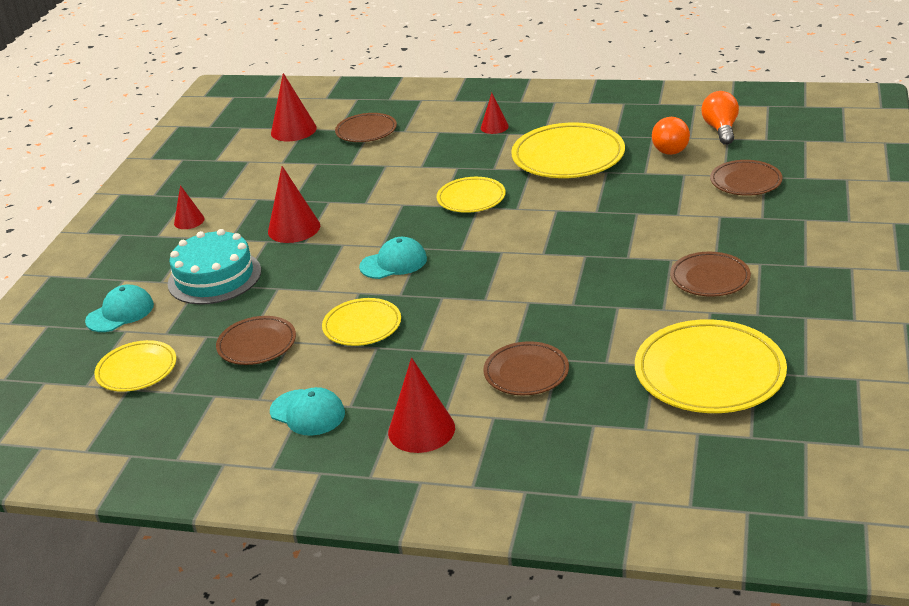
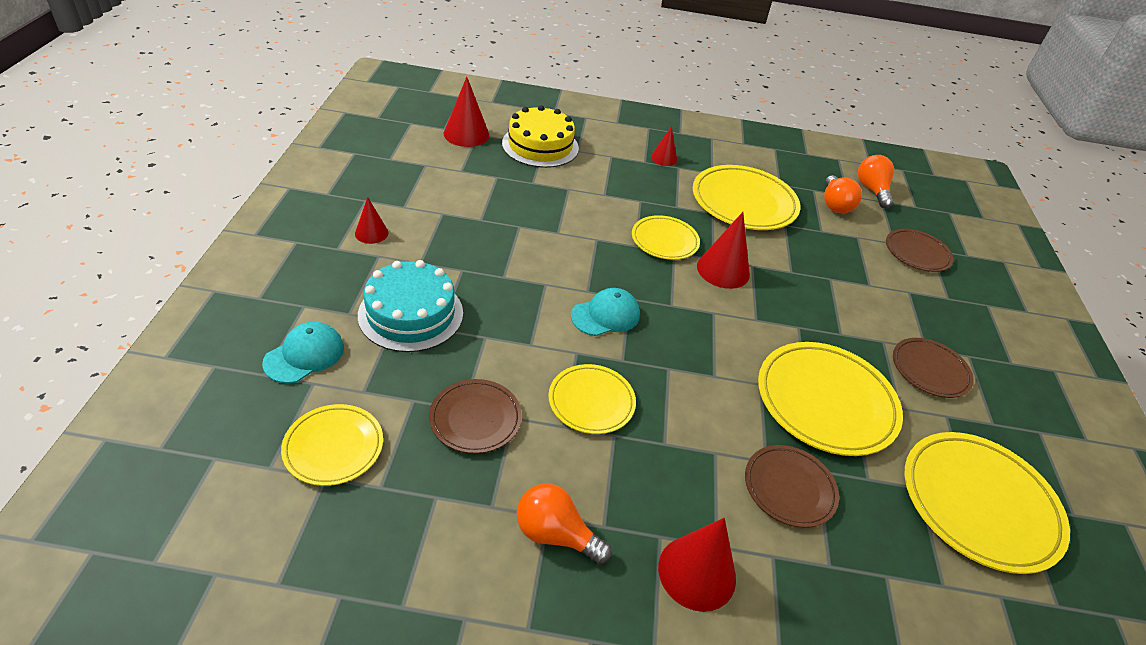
camera: 15 degrees left, 10 degrees up
red cone [268,166,320,243] -> red cone moved to [697,212,750,289]
turquoise cap [270,387,345,436] -> orange light bulb [517,483,612,565]
brown plate [335,113,397,142] -> yellow cake [502,105,579,168]
none -> yellow plate [758,342,903,456]

